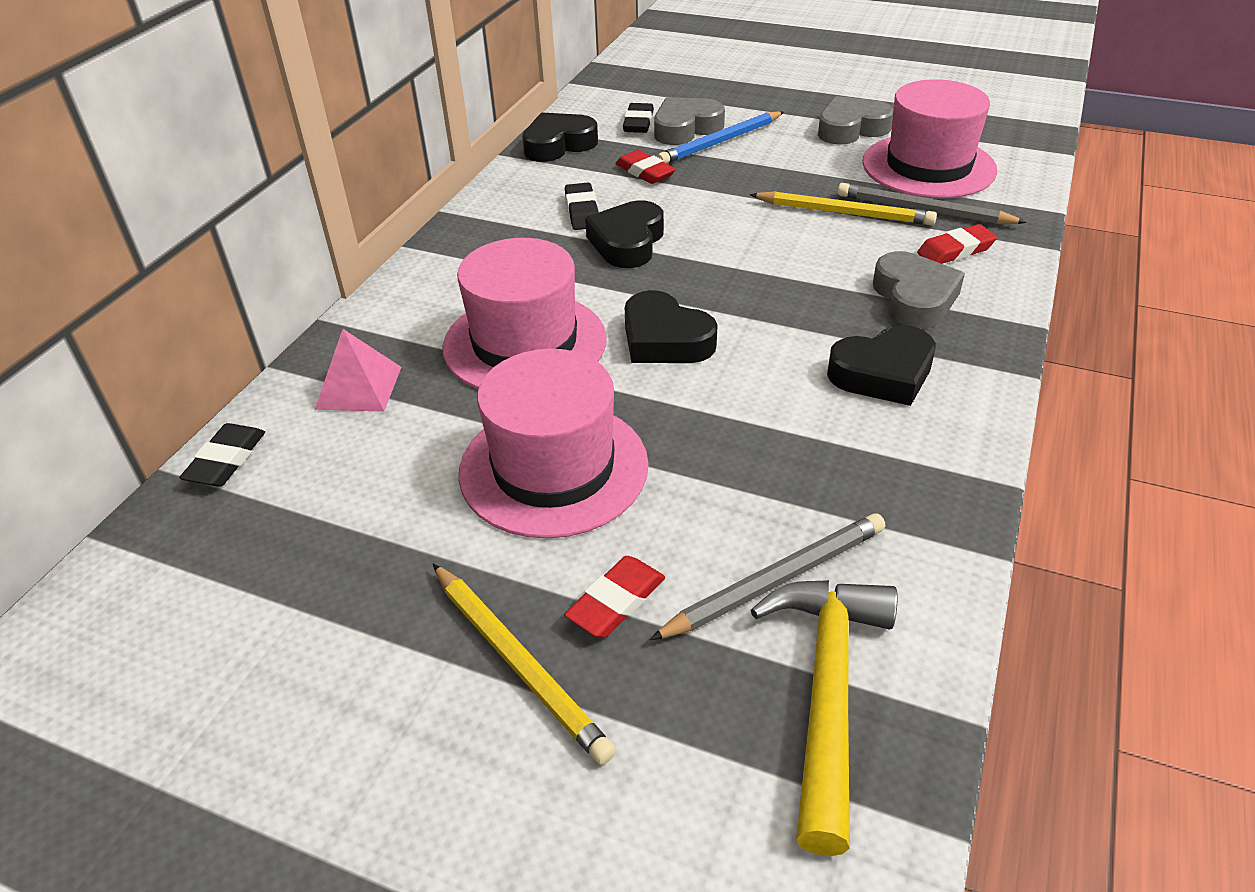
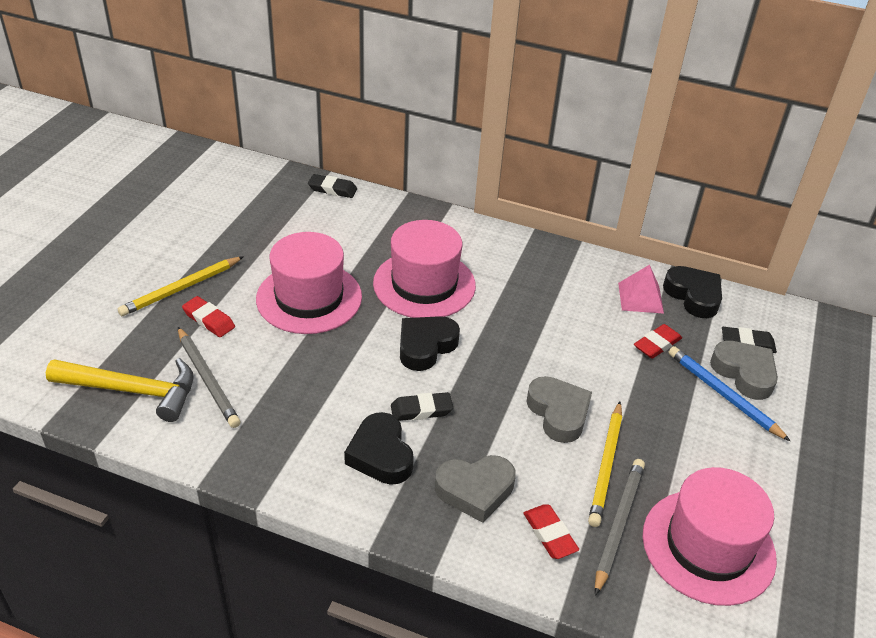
camera: 85 degrees right, 0 degrees up
pink pyramid [315,329,401,412] -> pink pyramid moved to [618,265,664,314]
black eraser [565,183,599,230] -> black eraser moved to [391,392,453,421]
black heart [585,200,664,268] -> none
grey heart [818,96,894,145] -> grey heart moved to [526,376,592,443]

